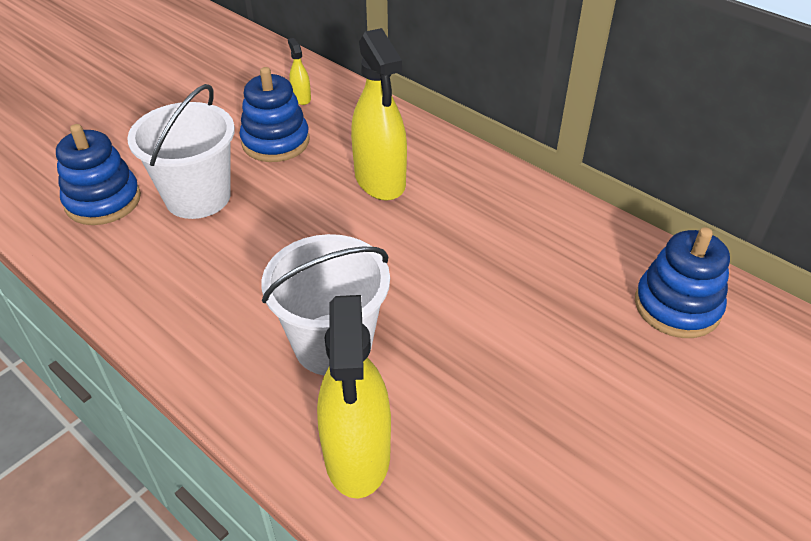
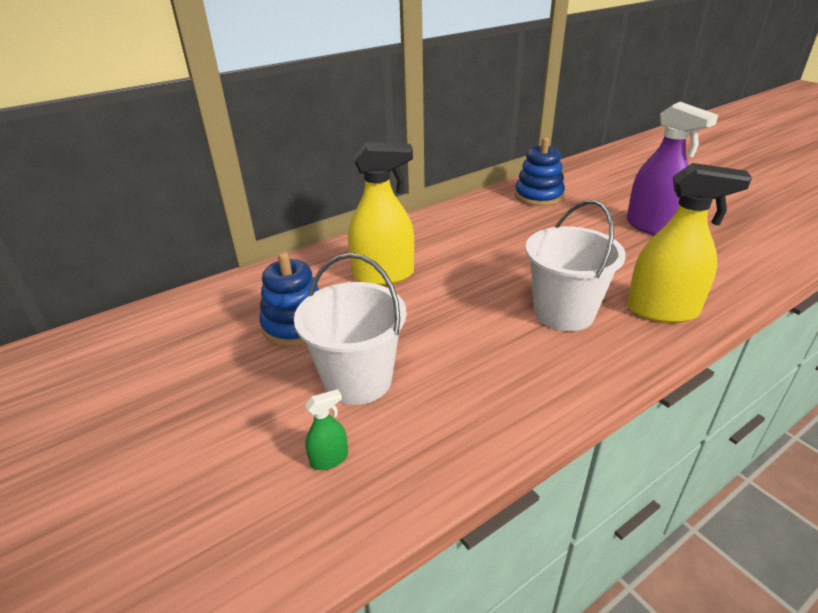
camera: 75 degrees left, 10 degrees down
blue stacking toy [56,124,141,225] -> green spray bottle [305,389,348,470]
yellow spray bottle [288,38,311,105] -> none
none -> purple spray bottle [627,102,718,235]

